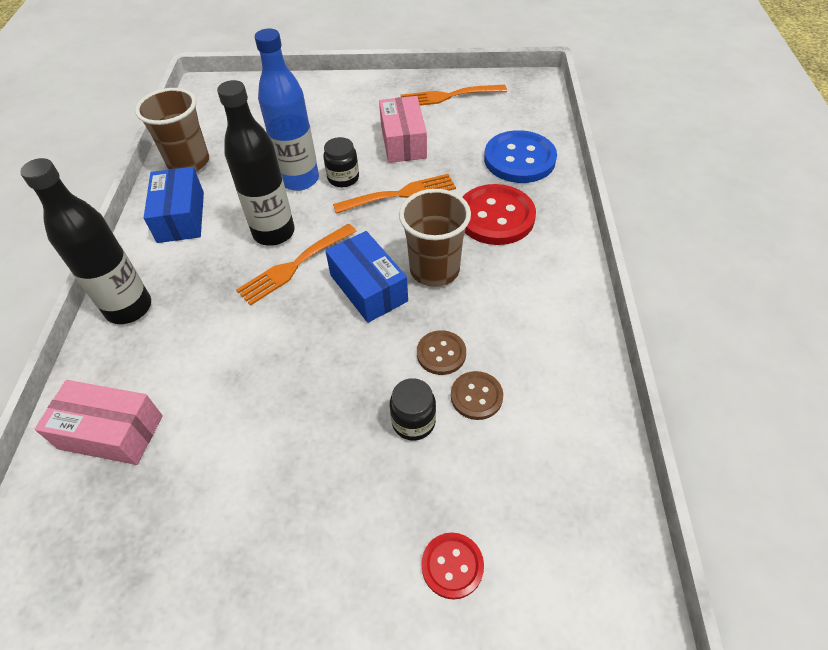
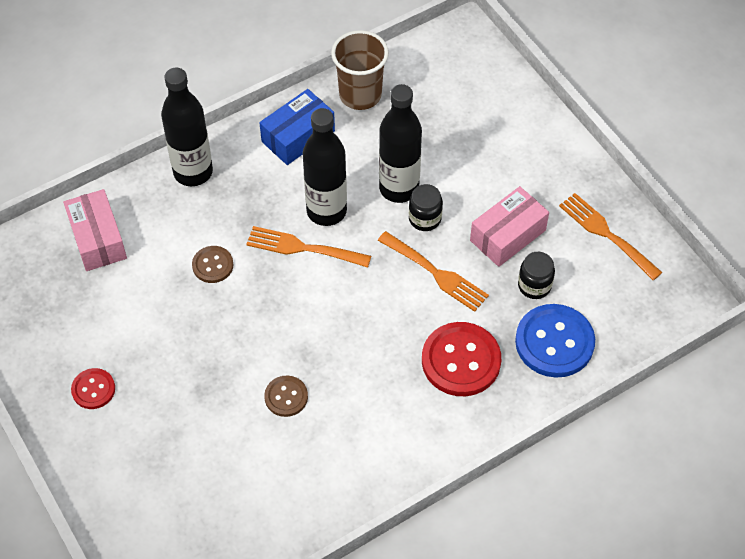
camera: 55 degrees right, 5 degrees up
blue bottle [255,28,319,191] -> black bottle [379,84,422,203]
blue box [325,231,408,323] -> none
black jar [390,378,436,441] -> black jar moved to [518,252,555,299]
brown cup [399,189,471,287] -> none
red button [421,533,484,600] -> red button moved to [71,368,115,409]
brown button [451,371,503,420] -> brown button moved to [192,246,233,283]

